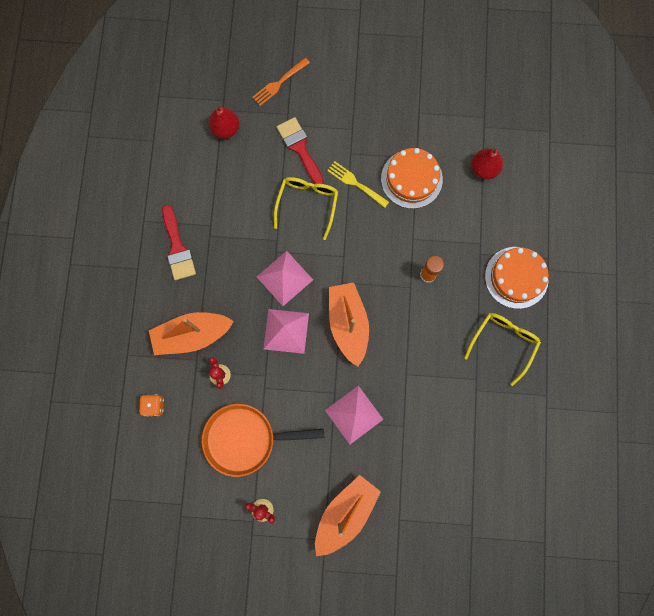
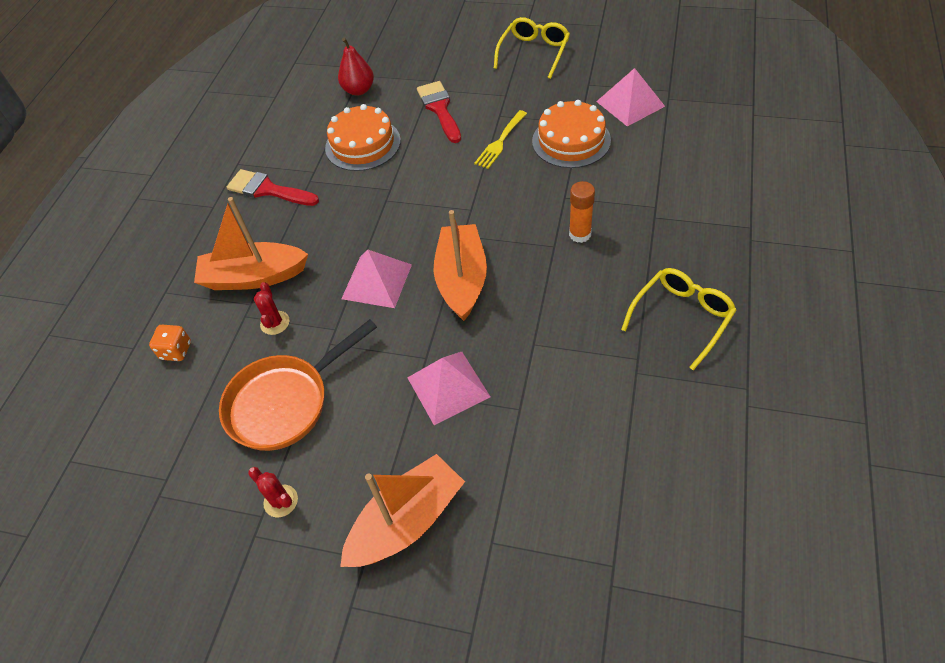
camera: 15 degrees right, 25 degrees down
red brush [162,204,196,280] -> red brush turned 120 degrees clockwise [227,169,319,206]
orange pan [202,404,324,477] -> orange pan turned 45 degrees counterclockwise [219,319,377,451]
orange fork [252,58,310,106] -> none
pink pyramid [257,251,313,306] -> pink pyramid moved to [596,68,665,126]
yellow glasses [274,177,338,240] -> yellow glasses moved to [494,17,570,79]
yellow fork [327,161,389,208] -> yellow fork turned 105 degrees counterclockwise [474,110,527,169]
red pear [472,147,503,179] -> none
orange cake [485,247,549,309] -> orange cake moved to [325,104,401,171]

